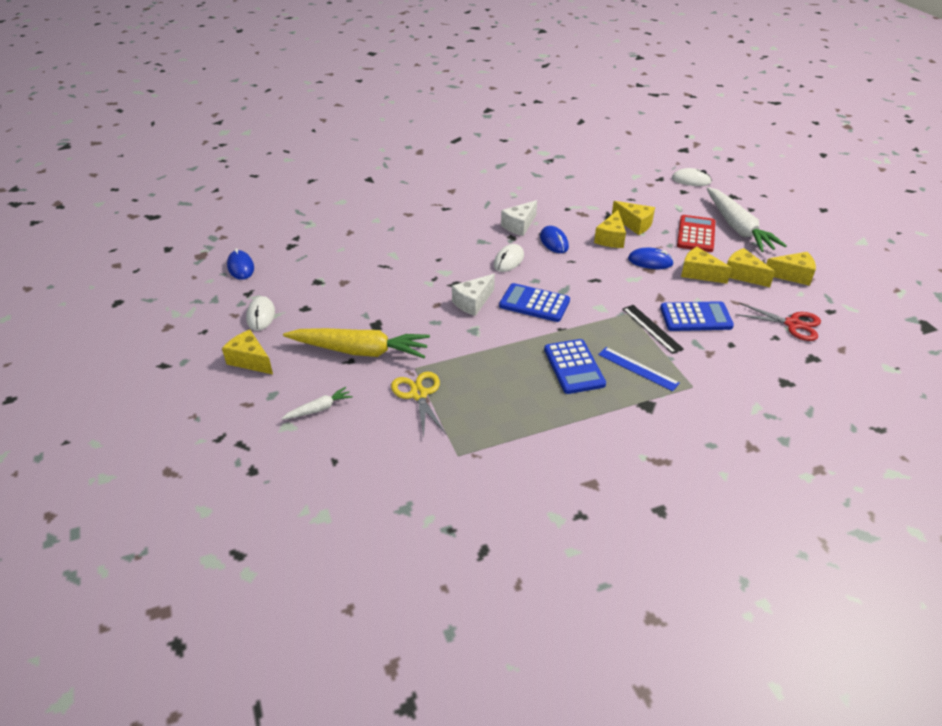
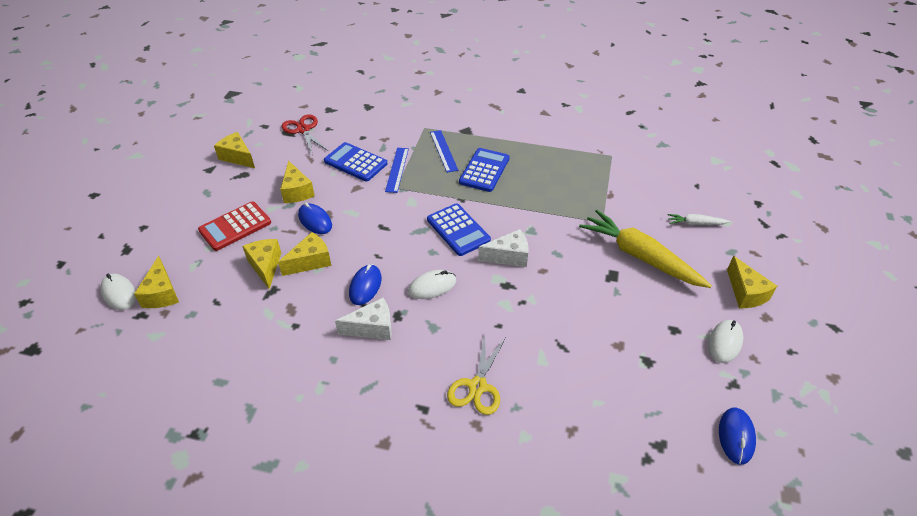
camera: 145 degrees left, 5 degrees up
yellow scissors [391,372,446,438] -> yellow scissors moved to [447,334,506,415]
black ruler [623,305,684,354] -> blue ruler [385,148,409,193]
white carrot [707,187,787,252] -> none
yellow cheese [727,248,775,287] -> yellow cheese moved to [134,256,179,308]

